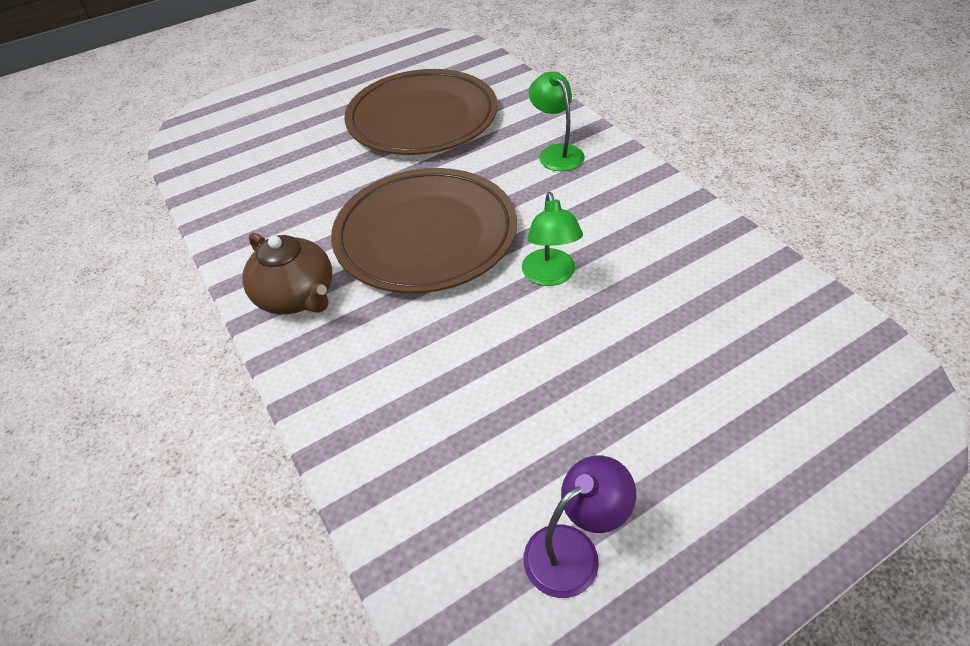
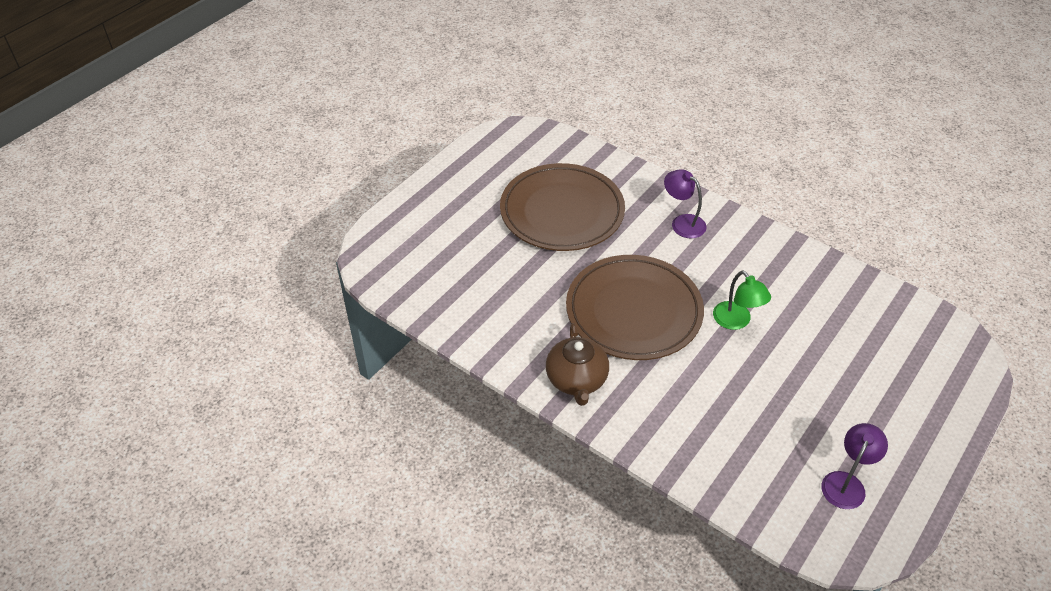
camera: 25 degrees left, 0 degrees up
brown teapot [242,233,332,314] -> brown teapot turned 60 degrees clockwise [546,323,609,406]
green lamp [529,72,585,171] -> purple lamp [664,169,706,238]

